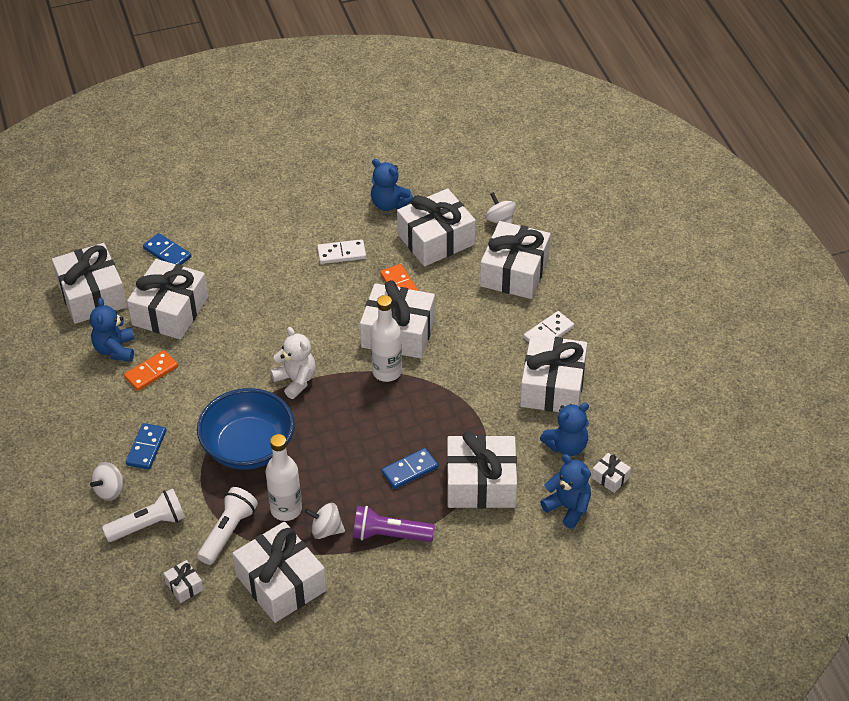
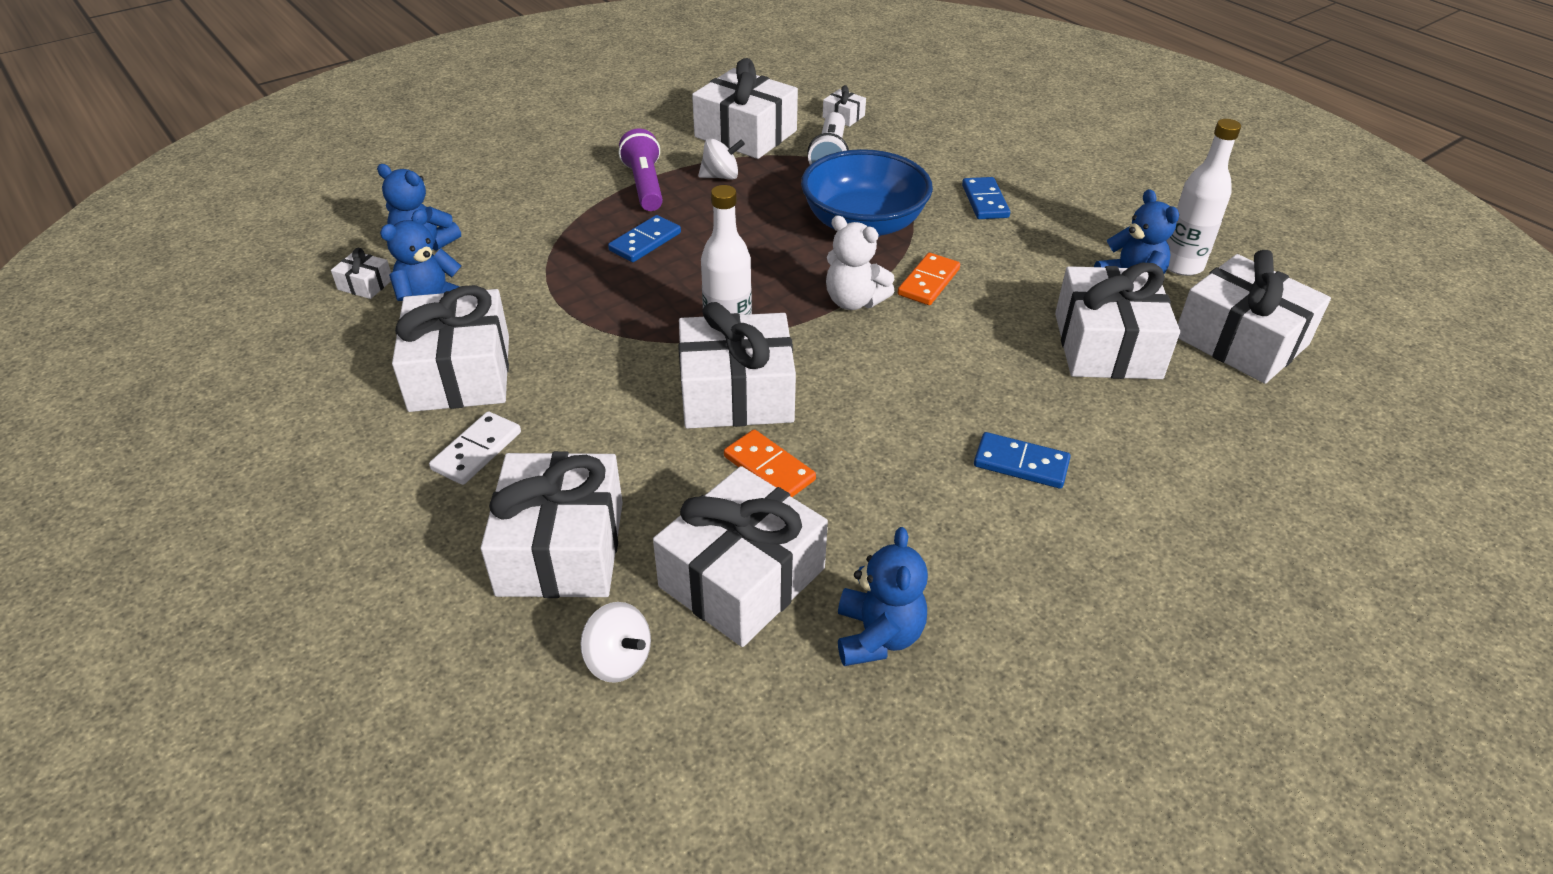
camera: 160 degrees right, 5 degrees down
white spinning top [90,462,123,501] -> none
white flashlight [102,488,185,542] -> none
orange domino [124,350,178,391] -> orange domino moved to [898,253,960,305]
blue domino [143,233,191,265] -> blue domino moved to [974,432,1071,489]
white bottle [265,434,302,521] -> white bottle moved to [1166,119,1241,276]
white domino [317,239,366,264] -> none
purple flashlight [353,506,435,542] -> purple flashlight turned 90 degrees counterclockwise [619,129,663,211]
blue teddy bear [371,159,413,211] -> blue teddy bear turned 75 degrees clockwise [838,527,928,666]
white gift [447,431,517,508] -> none

